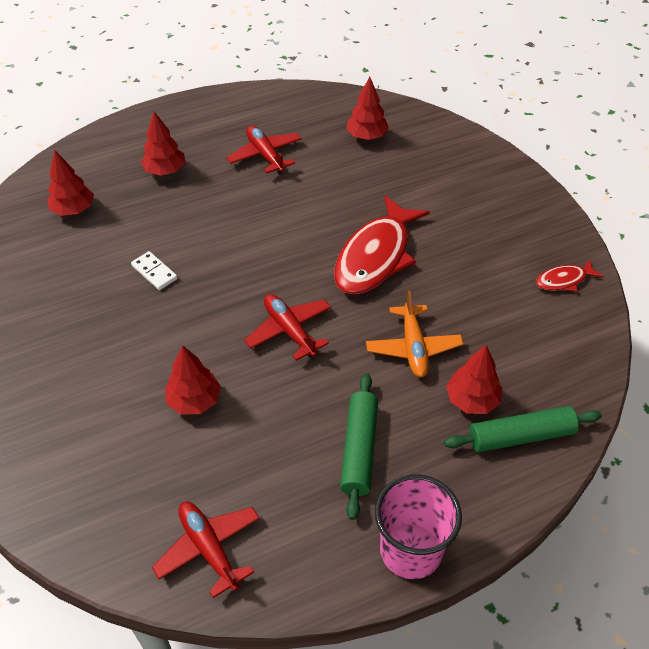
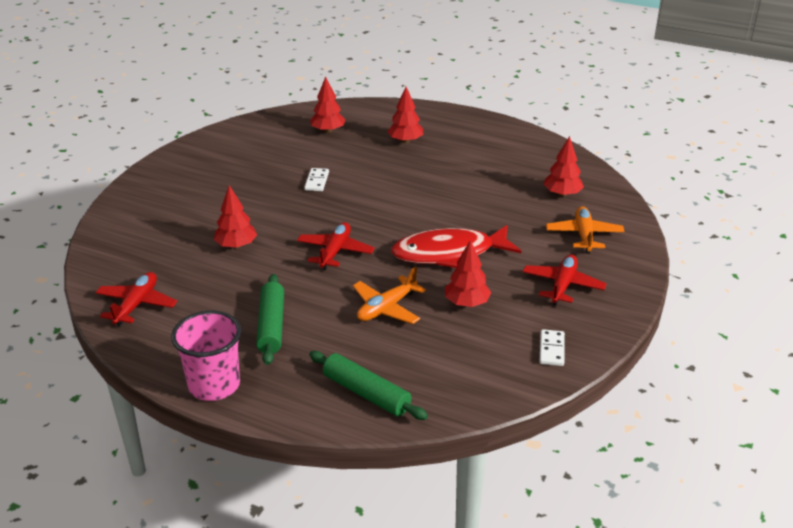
camera: 50 degrees right, 15 degrees down
red plane [227,126,301,174] -> red plane moved to [523,254,607,305]
green rolling pin [340,373,378,520] -> green rolling pin turned 60 degrees counterclockwise [256,274,284,365]
red tree [446,345,502,414] -> red tree moved to [445,240,491,307]
red fish [536,260,603,292] -> white domino [540,329,565,366]
none -> orange plane [546,206,625,254]

